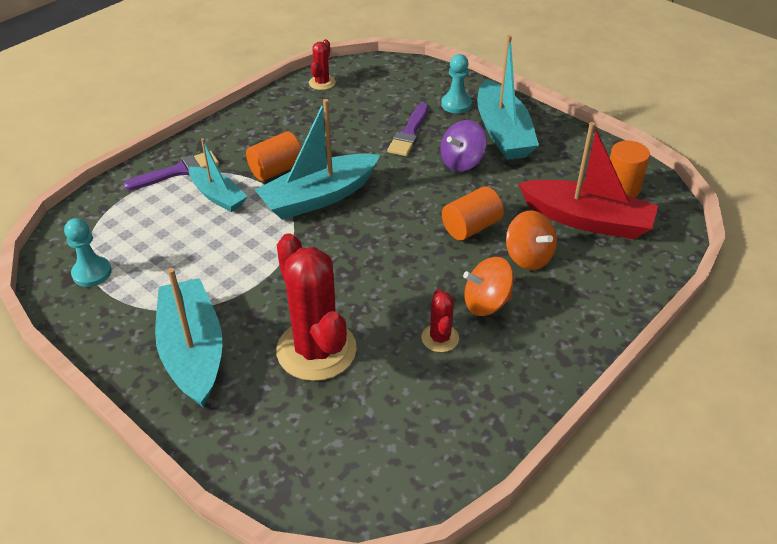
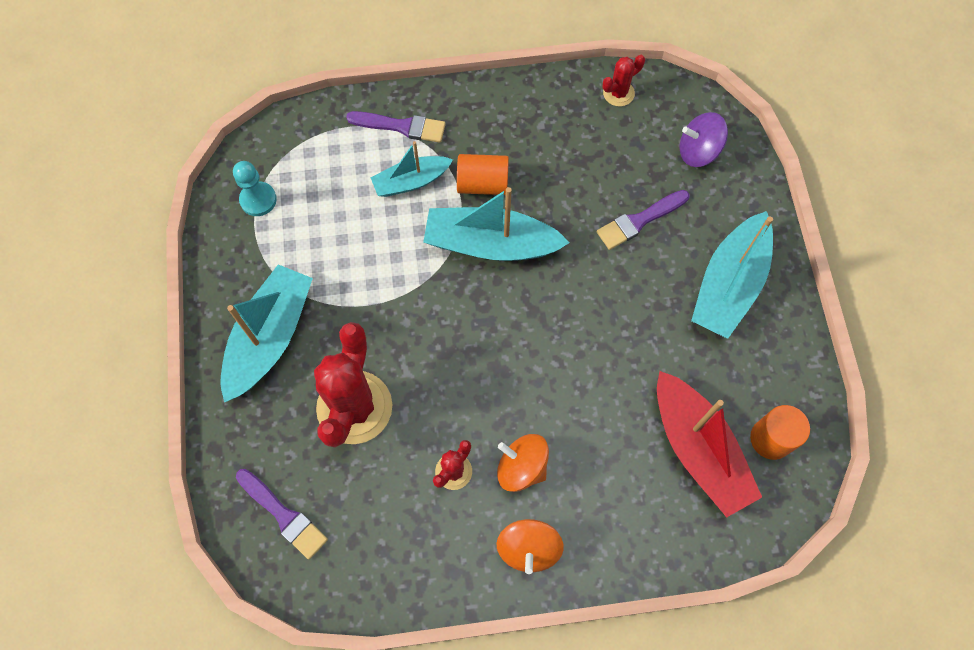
camera: 40 degrees right, 25 degrees up
turquoise boat [189,138,248,212] -> turquoise boat turned 75 degrees clockwise [371,141,453,197]
purple spinning top [440,120,487,172] -> purple spinning top moved to [680,112,728,167]
turquoise pawn [441,54,472,113] -> none
orange cylinder [442,186,504,241] -> none
orange spinning top [506,210,557,270] -> orange spinning top moved to [496,519,564,574]
none -> purple brush [236,469,328,559]

